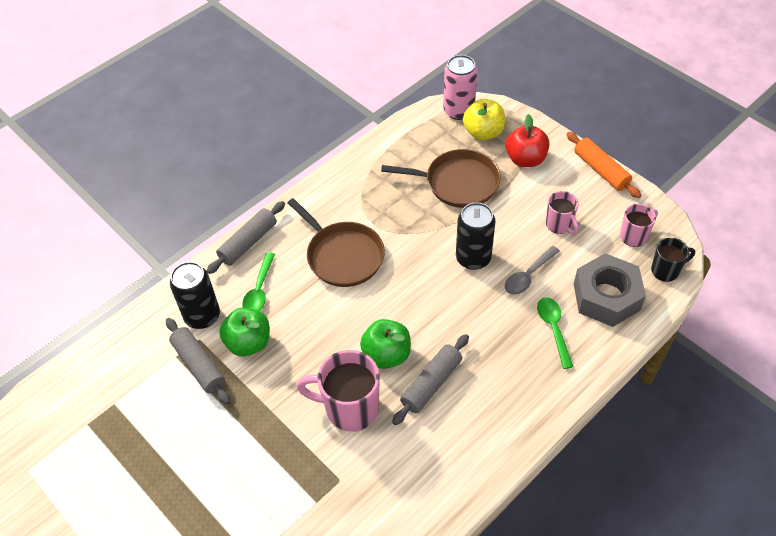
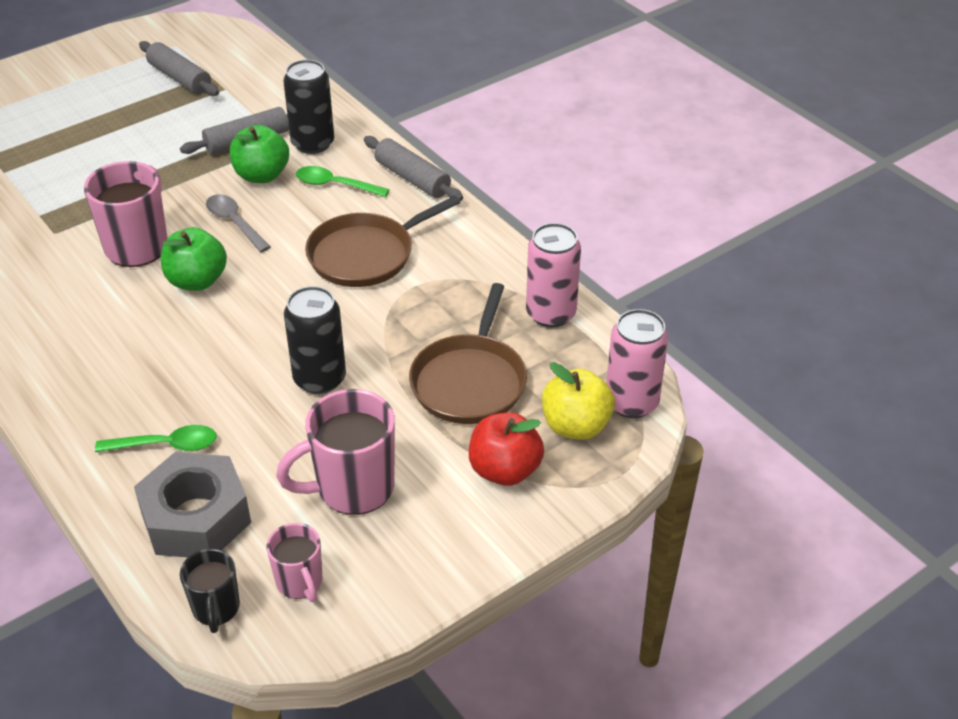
camera: 95 degrees right, 10 degrees down
grey rolling pin [392,334,469,425] -> grey rolling pin moved to [139,41,219,96]
grey spoon [505,246,560,295] -> grey spoon moved to [206,194,271,252]
pink mug [546,191,579,234] -> pink mug [276,389,395,515], size x1.74
orange rolling pin [566,132,641,198] -> none
none -> pink can [526,223,581,327]

